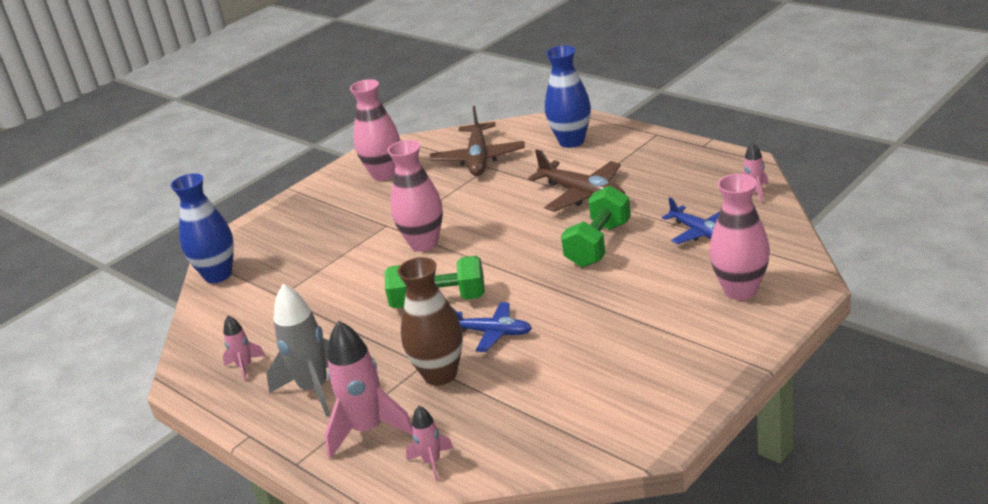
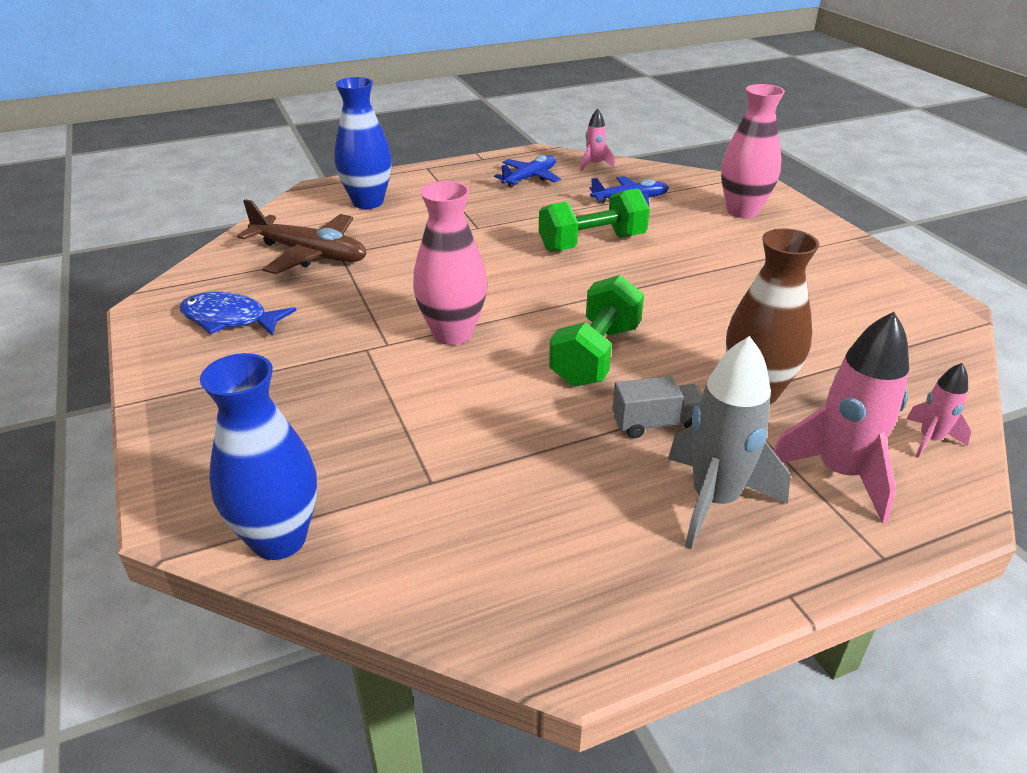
camera: 70 degrees left, 5 degrees up
pink rocket [223,316,265,382] -> none
pink vase [350,79,400,181] -> blue fish [179,292,297,336]
blue plane [453,302,532,352] -> blue plane moved to [494,155,561,187]
brown plane [528,149,625,212] -> none
green dumbbell [561,186,631,267] -> green dumbbell turned 75 degrees counterclockwise [539,188,650,252]
none -> grey truck [612,376,703,438]

